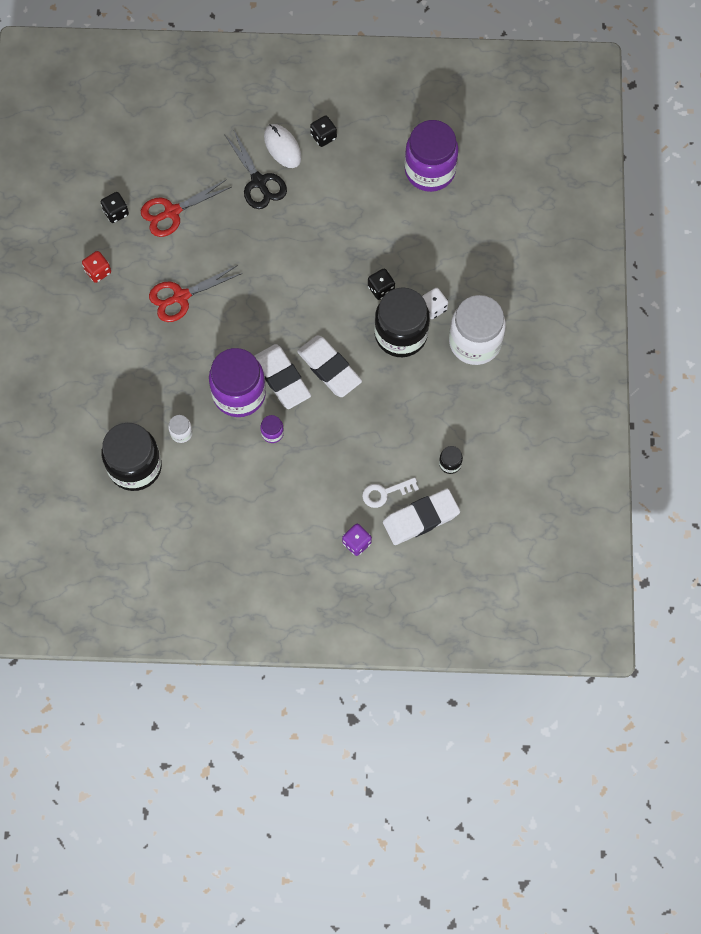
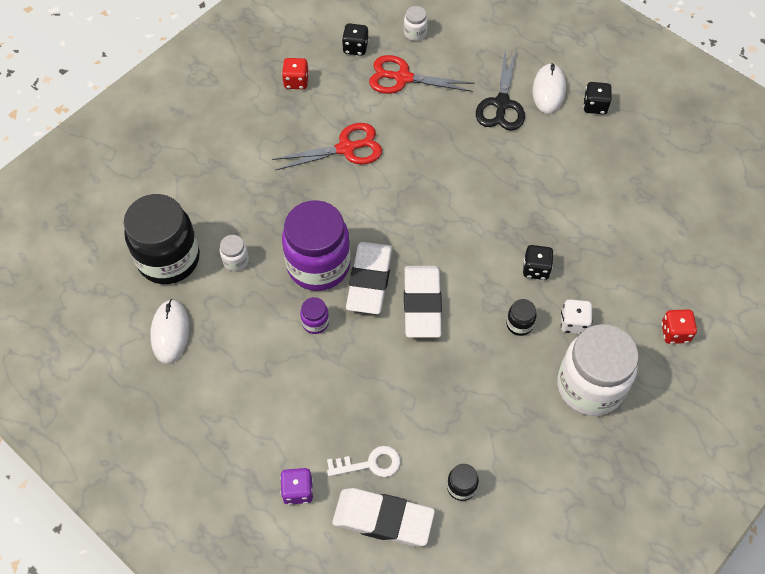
camera: 40 degrees right, 10 degrees down
red scissors [149,265,243,322] -> red scissors turned 150 degrees clockwise [272,123,382,171]
white key [362,478,419,508] -> white key turned 150 degrees clockwise [327,446,400,477]
black jar [374,287,430,357] -> black jar [506,299,536,336], size x0.41
purple jar [404,120,459,192] -> none
none -> white mouse [150,299,189,364]
none -> white jar [404,6,428,41]
none -> red dice [661,309,697,344]

